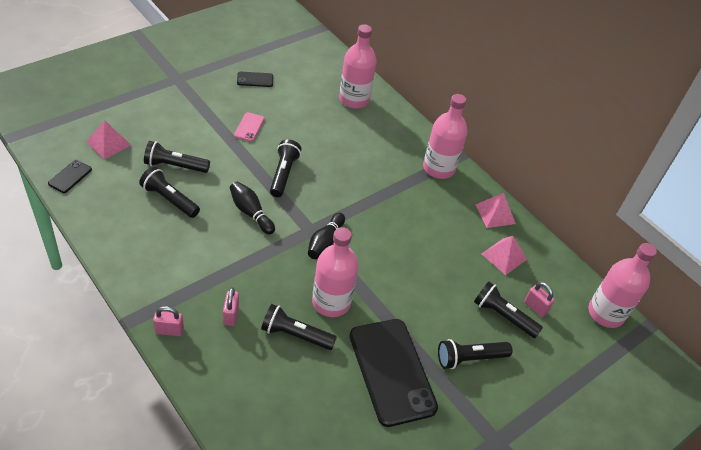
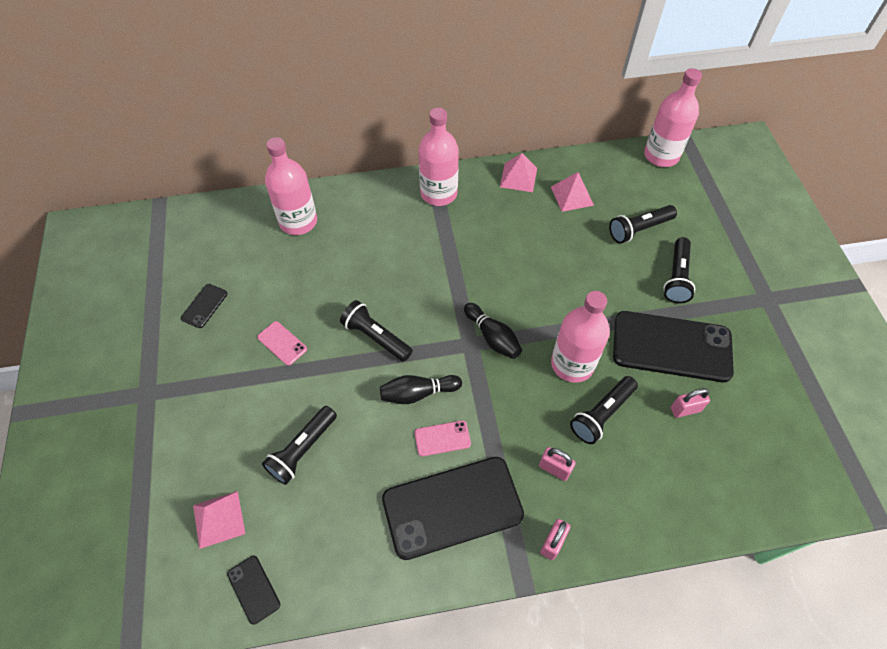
camera: 55 degrees left, 10 degrees up
black flashlight [139,166,200,218] -> none
pink padlock [524,282,555,317] -> pink padlock moved to [671,388,710,418]
none -> black phone [382,457,524,560]
none -> pink phone [415,420,471,456]

